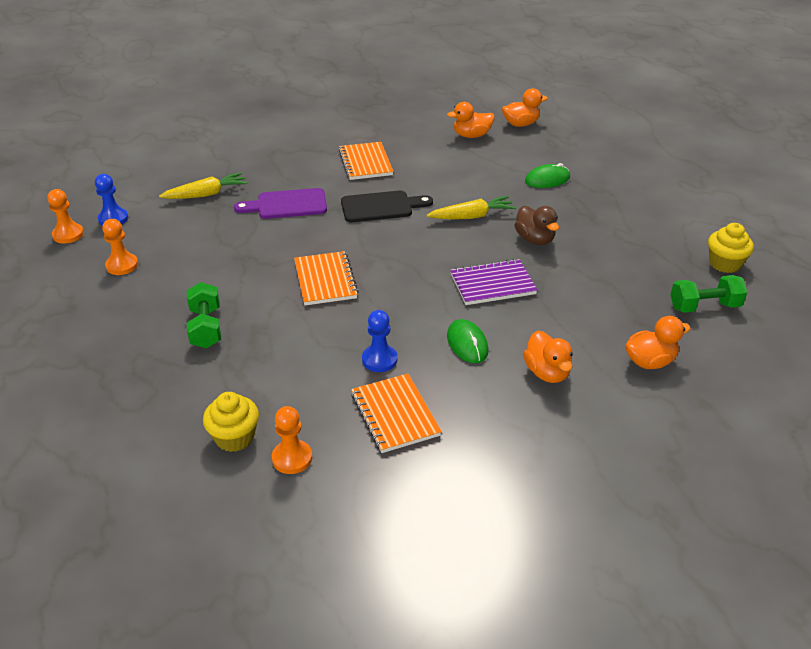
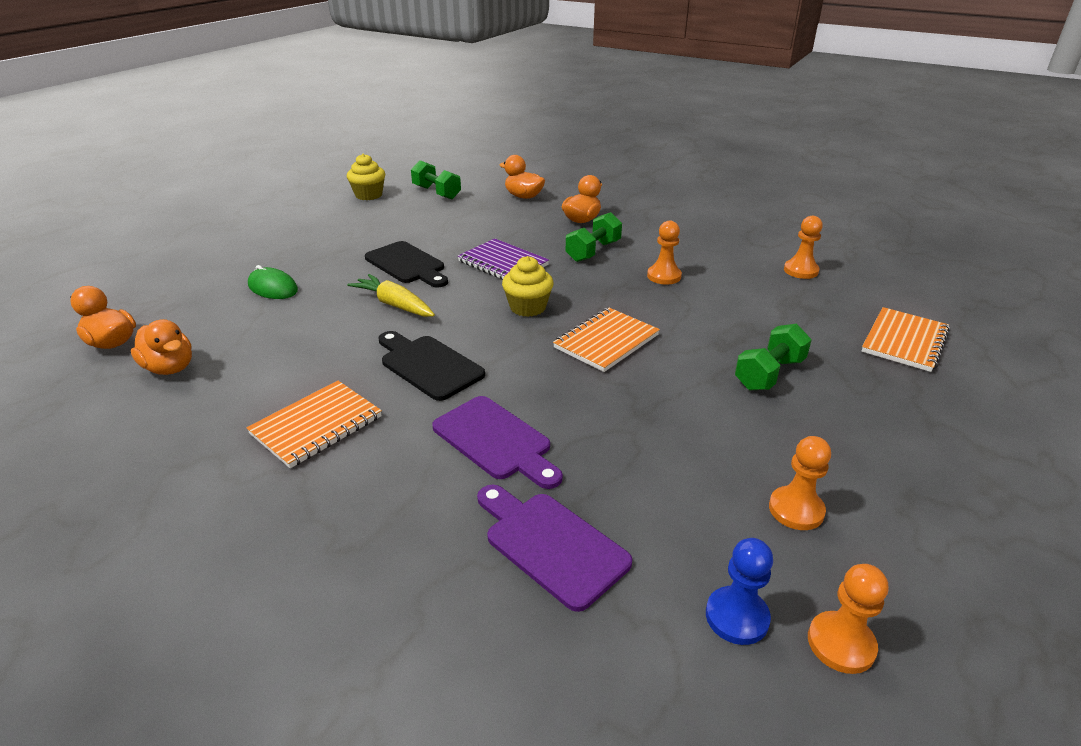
camera: 125 degrees left, 5 degrees down
yellow carrot [159,172,248,199] -> purple cutting board [477,485,632,612]
yellow cupcake [203,392,259,452] -> yellow cupcake moved to [502,256,554,317]
orange notebook [351,374,442,453] -> orange notebook moved to [862,307,950,372]
blue pawn [362,310,398,372] -> orange pawn [647,221,682,285]
green mouse [447,319,488,363] -> green dumbbell [566,212,622,262]
brown duck [514,206,559,245] -> black cutting board [365,241,448,288]

